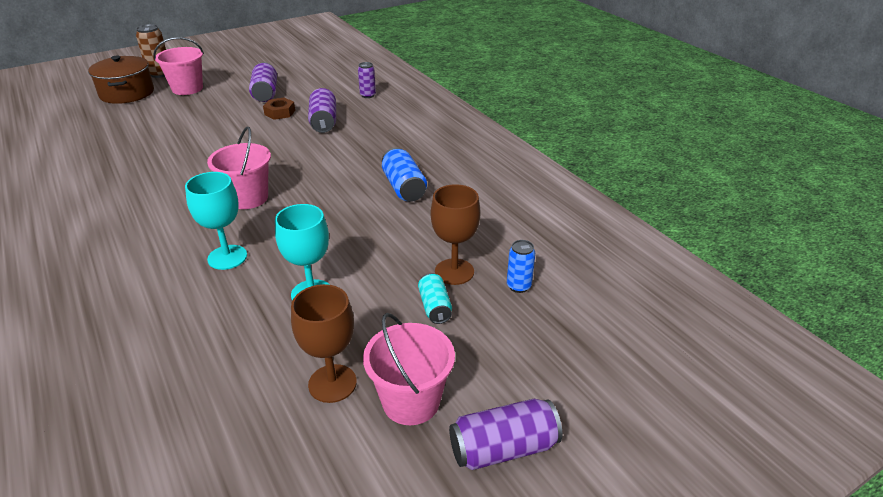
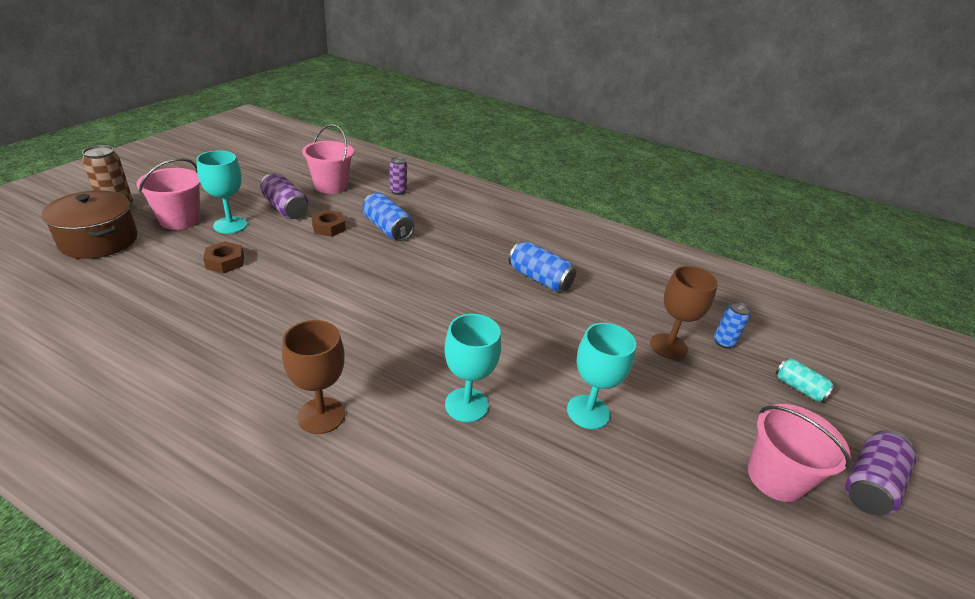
camera: 35 degrees left, 0 degrees up
pink bucket [207,127,271,209] -> pink bucket moved to [302,124,354,194]
brown goblet [291,284,357,403] -> brown goblet moved to [282,320,345,434]
purple can [308,88,336,133] -> blue can [363,193,414,241]
turquoise can [418,273,452,324] -> turquoise can moved to [775,358,836,403]
none -> turquoise goblet [196,150,248,234]
none -> brown nut [203,241,244,273]

